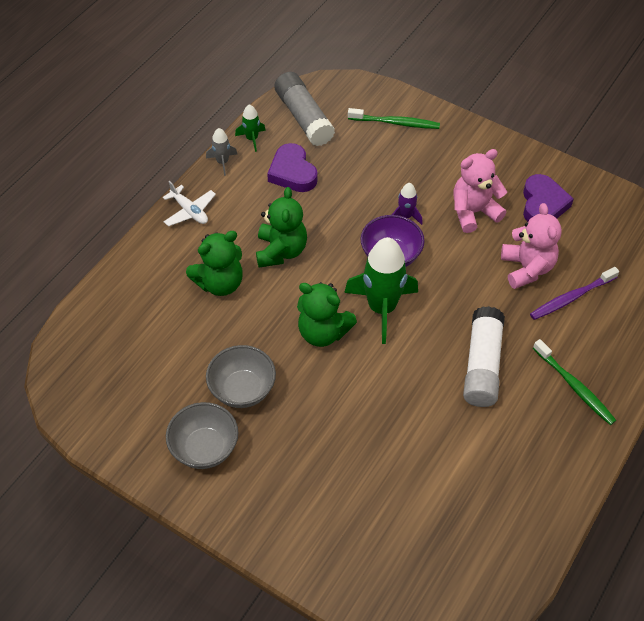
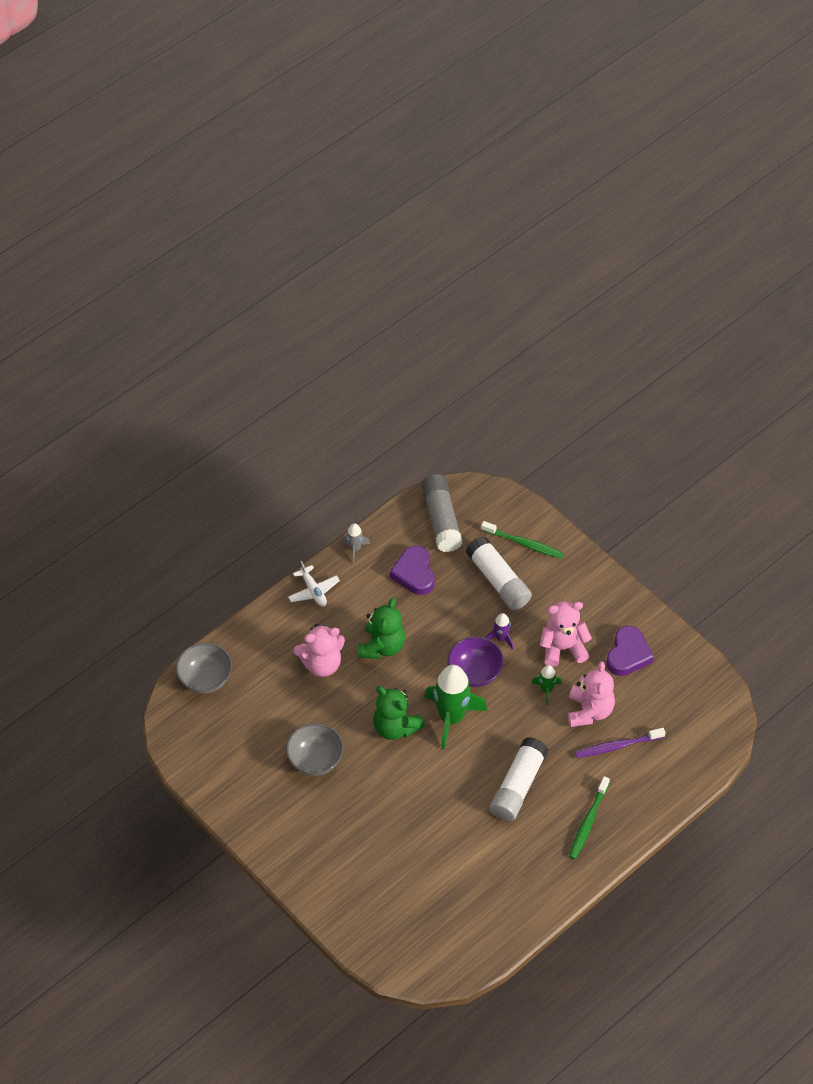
camera: 15 degrees right, 0 degrees up
grey bowl [166,402,238,469] -> grey bowl moved to [176,643,232,694]
green teddy bear [186,231,243,296] -> pink teddy bear [294,624,345,677]
green rocket [235,104,266,152] -> green rocket moved to [531,665,562,705]
green toothbrush [533,339,616,425] -> green toothbrush turned 45 degrees clockwise [569,776,610,859]
none -> white glue stick [466,536,532,610]

